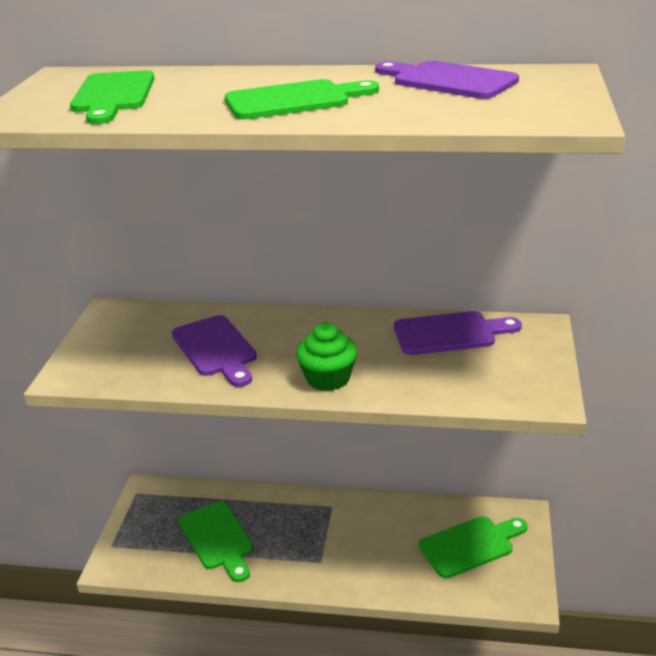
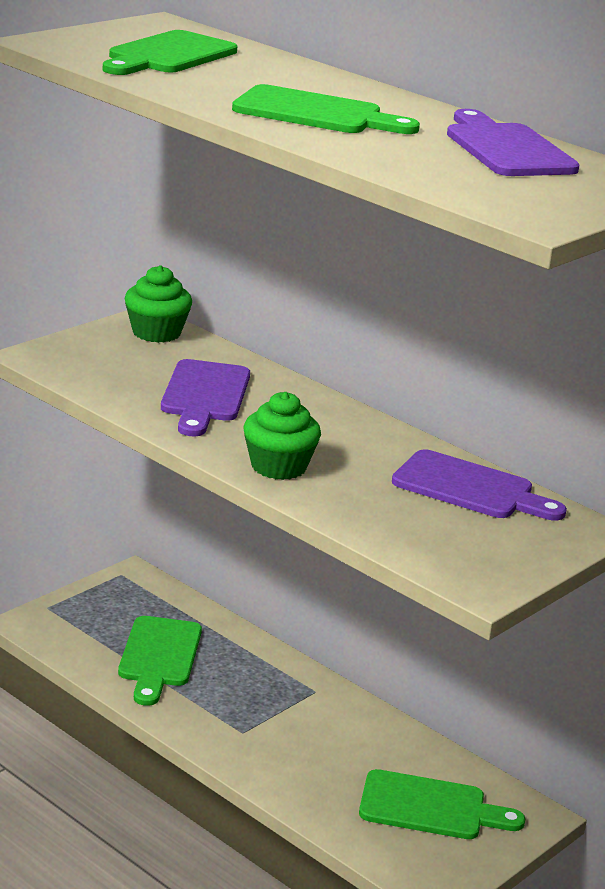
camera: 30 degrees right, 5 degrees down
none -> green cupcake [125,265,192,343]

